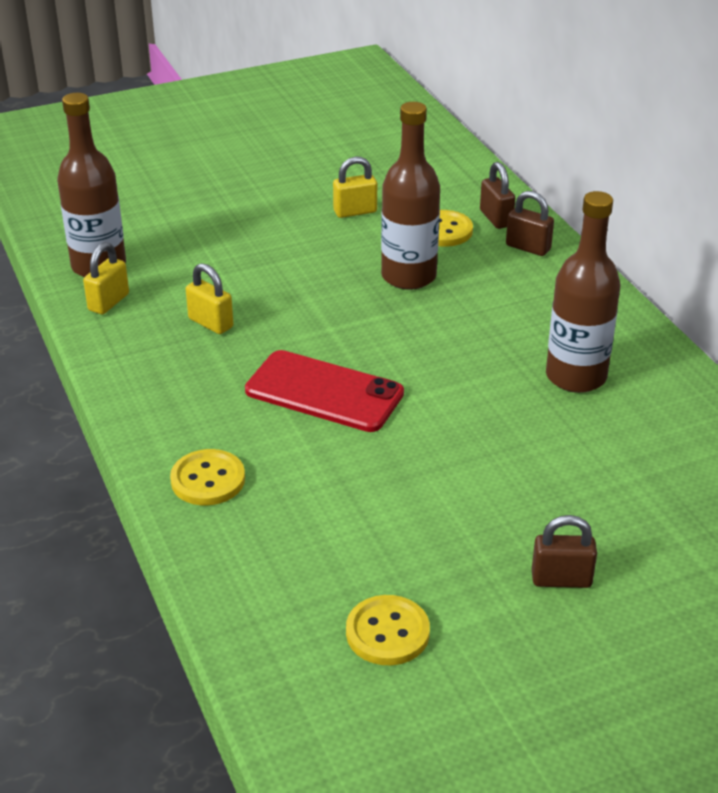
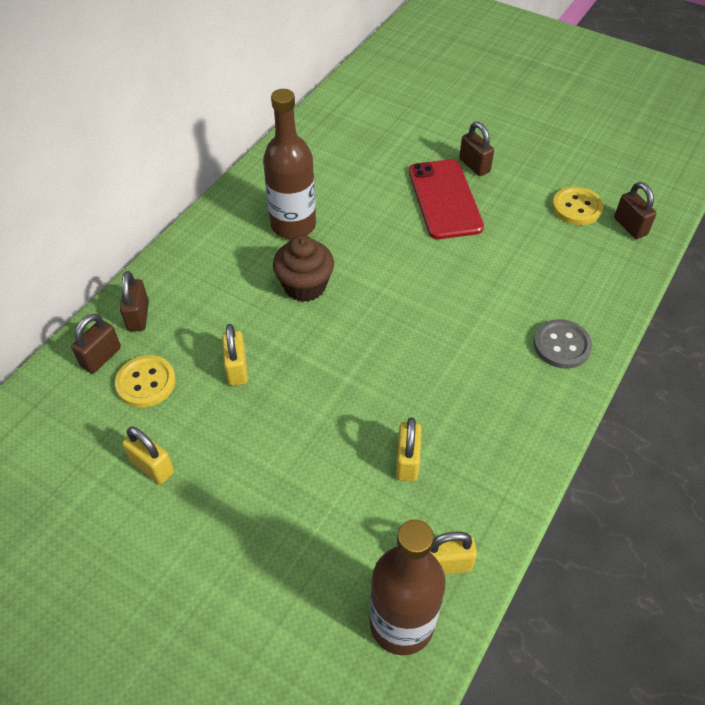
camera: 125 degrees left, 15 degrees up
yellow button [170,449,245,505] -> grey button [533,319,592,369]
red phone [245,350,404,432] -> red phone moved to [409,159,484,239]
brown bottle [381,102,440,290] -> yellow padlock [222,324,248,386]
none -> brown cupcake [273,235,334,302]
none -> brown padlock [614,182,657,239]

